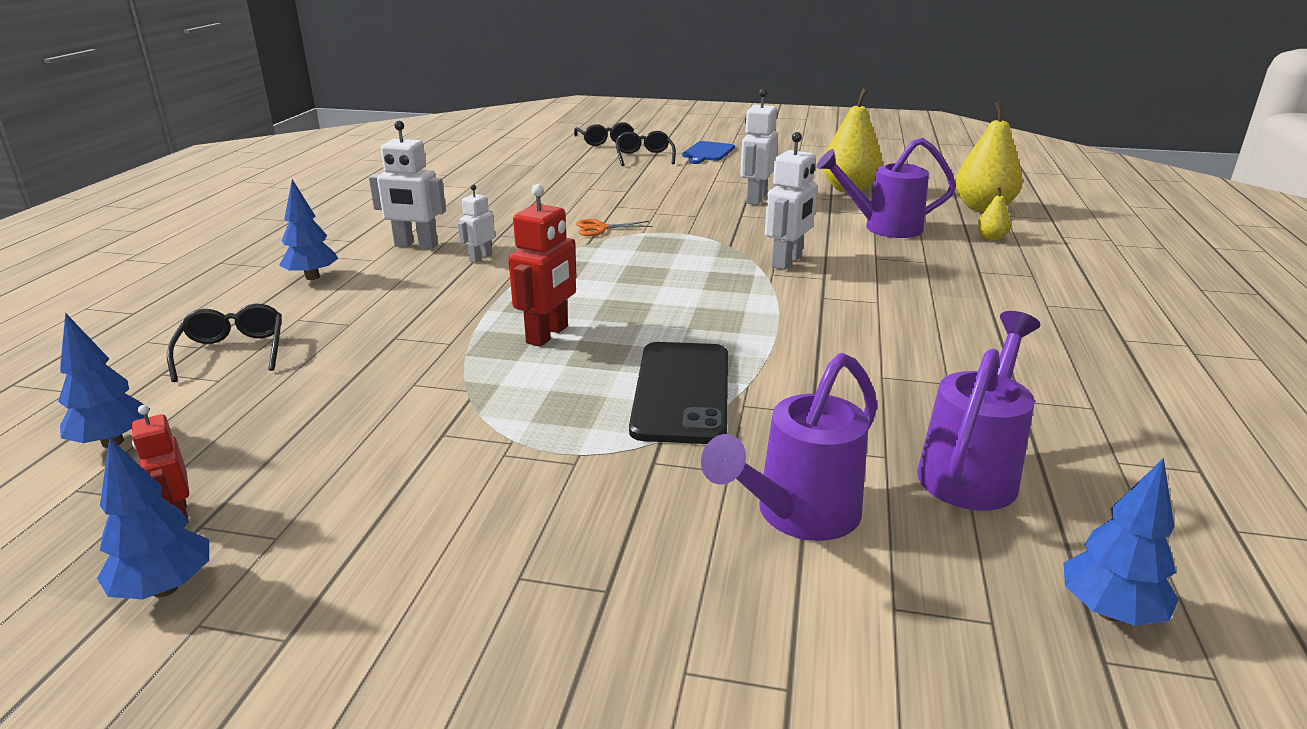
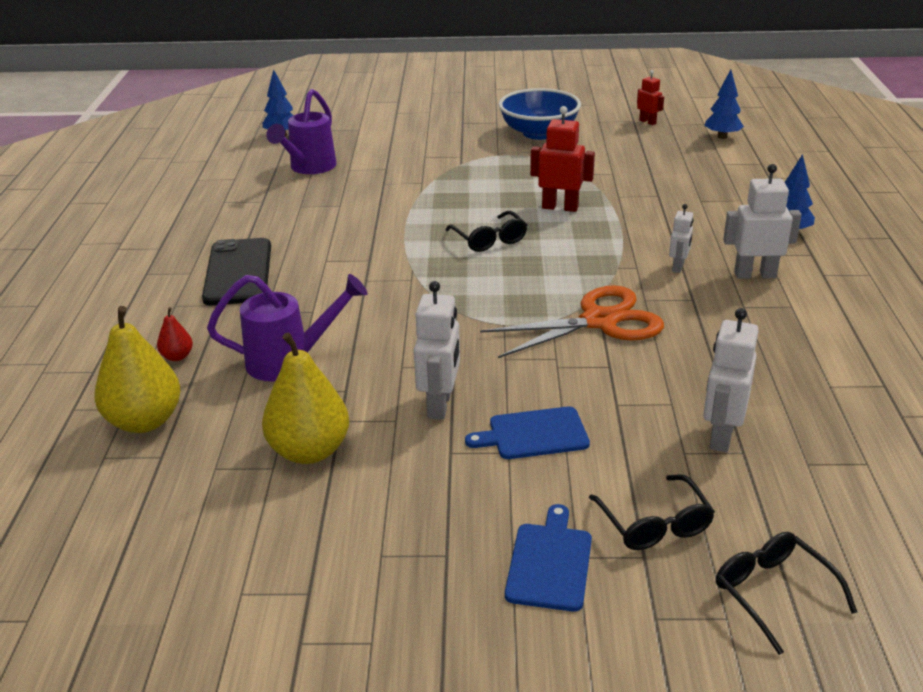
camera: 170 degrees right, 5 degrees up
blue tree [97,437,209,599] -> none
black glasses [167,304,282,382] -> black glasses moved to [446,211,527,252]
red robot [508,184,577,347] -> red robot turned 90 degrees clockwise [530,106,595,212]
orange scissors [576,219,653,236] -> orange scissors [480,285,664,358], size x2.15
black phone [629,342,728,444] -> black phone moved to [202,238,271,305]
purple watering can [701,353,877,541] -> none
white robot [765,132,817,270] -> white robot moved to [703,308,759,453]
yellow pear [977,187,1011,241] -> red pear [157,307,193,361]
none -> blue cutting board [465,406,590,459]
none -> blue bowl [498,88,581,140]

